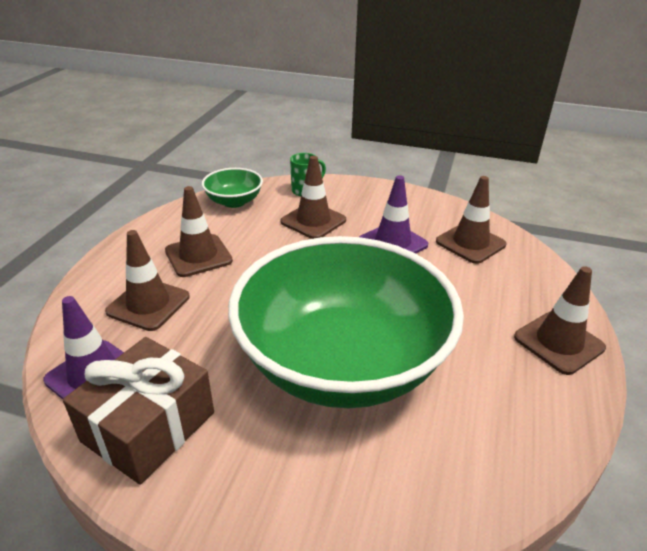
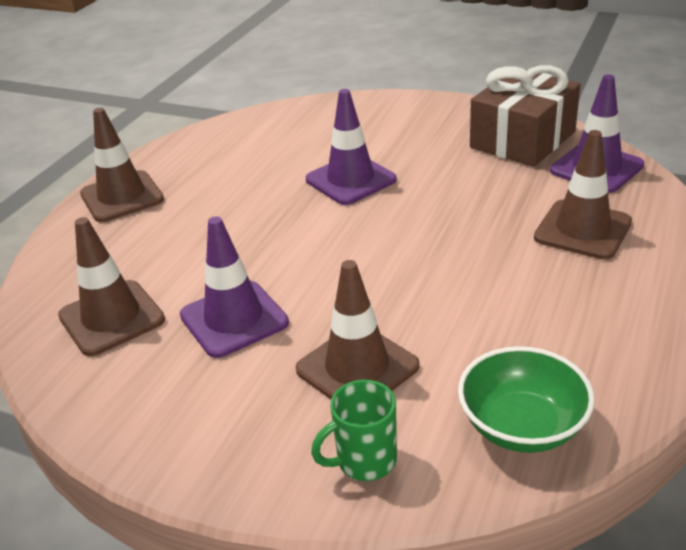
camera: 170 degrees left, 0 degrees up
brown traffic cone [165,186,233,277] -> none
green bowl [228,236,464,408] -> purple traffic cone [306,89,397,205]

